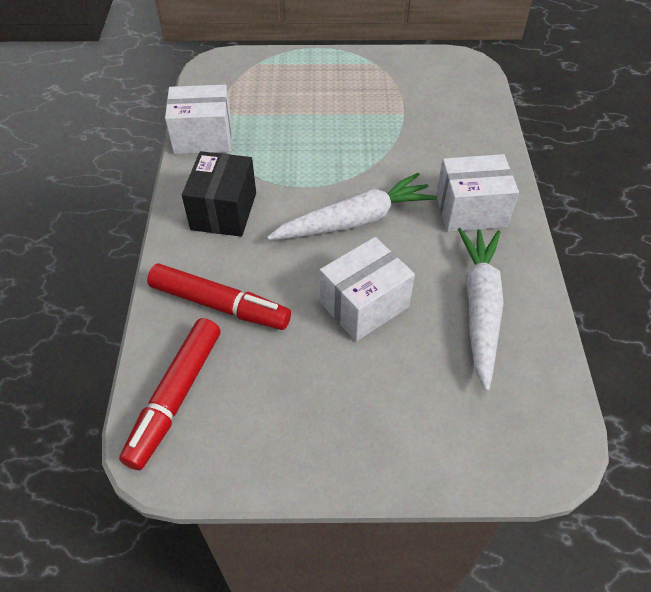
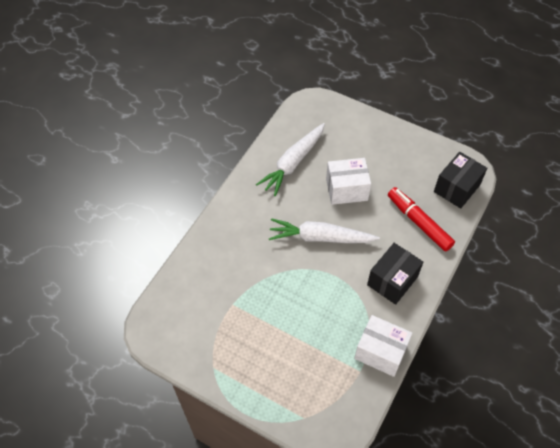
camera: 150 degrees left, 5 degrees up
red marker [119,318,221,470] -> black box [434,152,487,209]
white box [436,154,519,232] -> none

